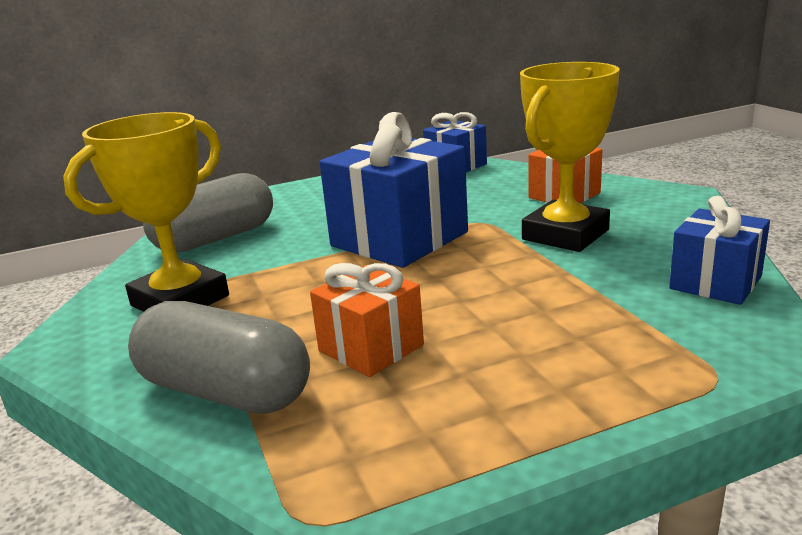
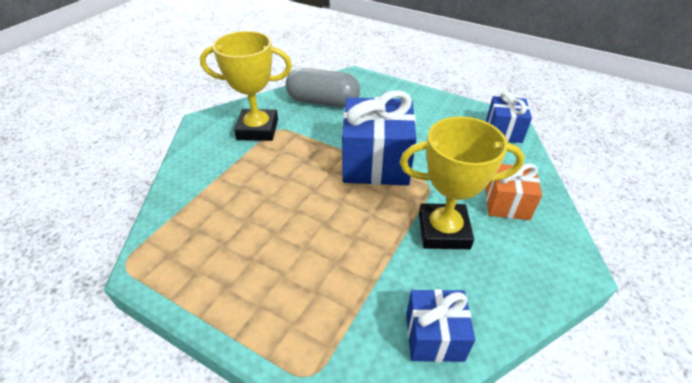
camera: 50 degrees right, 20 degrees up
grey capsule [128,301,310,414] -> none
orange gift [310,263,424,377] -> none

